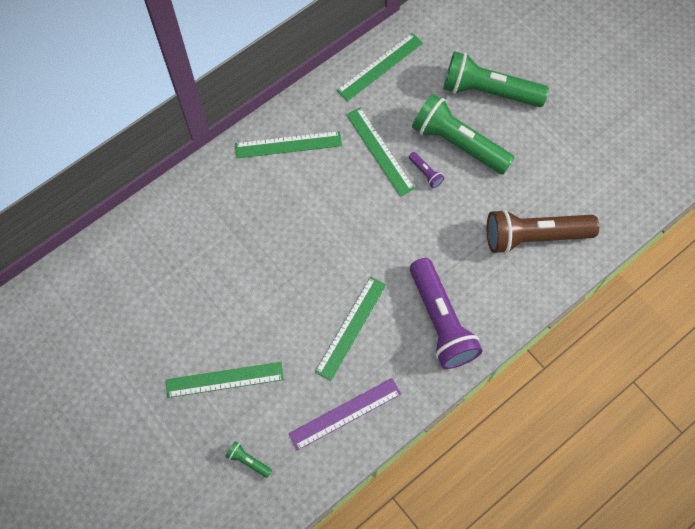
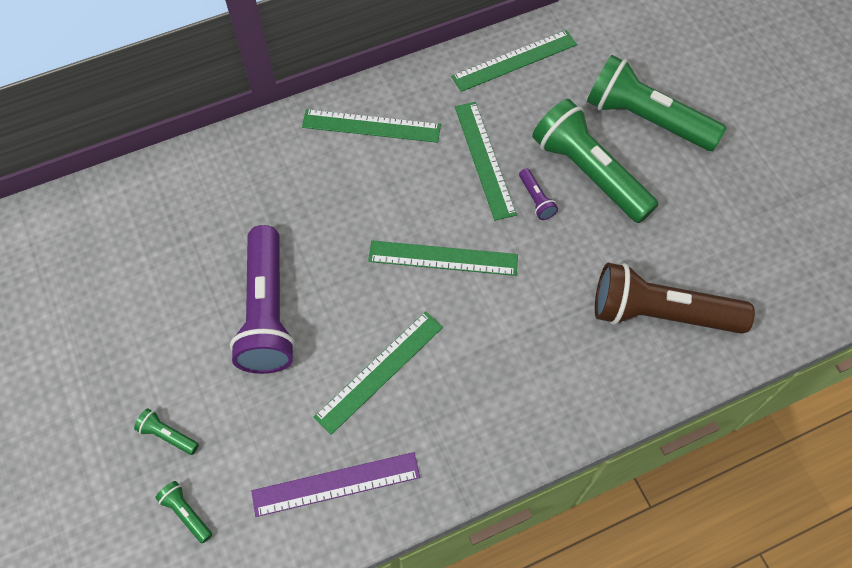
camera: 15 degrees right, 5 degrees down
green ruler [166,362,284,398] -> green ruler moved to [368,240,518,276]
purple flashlight [410,258,482,369] -> purple flashlight moved to [230,225,295,374]
none -> green flashlight [134,409,199,455]

